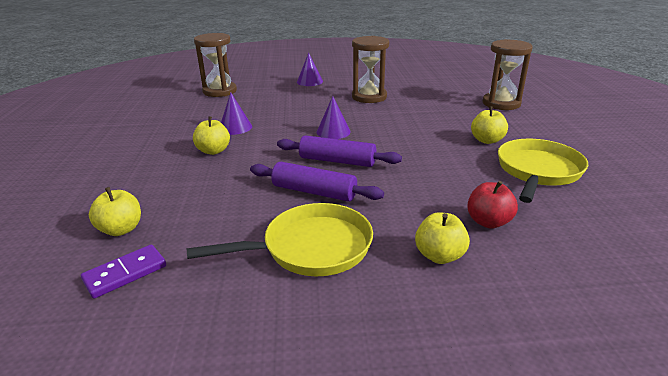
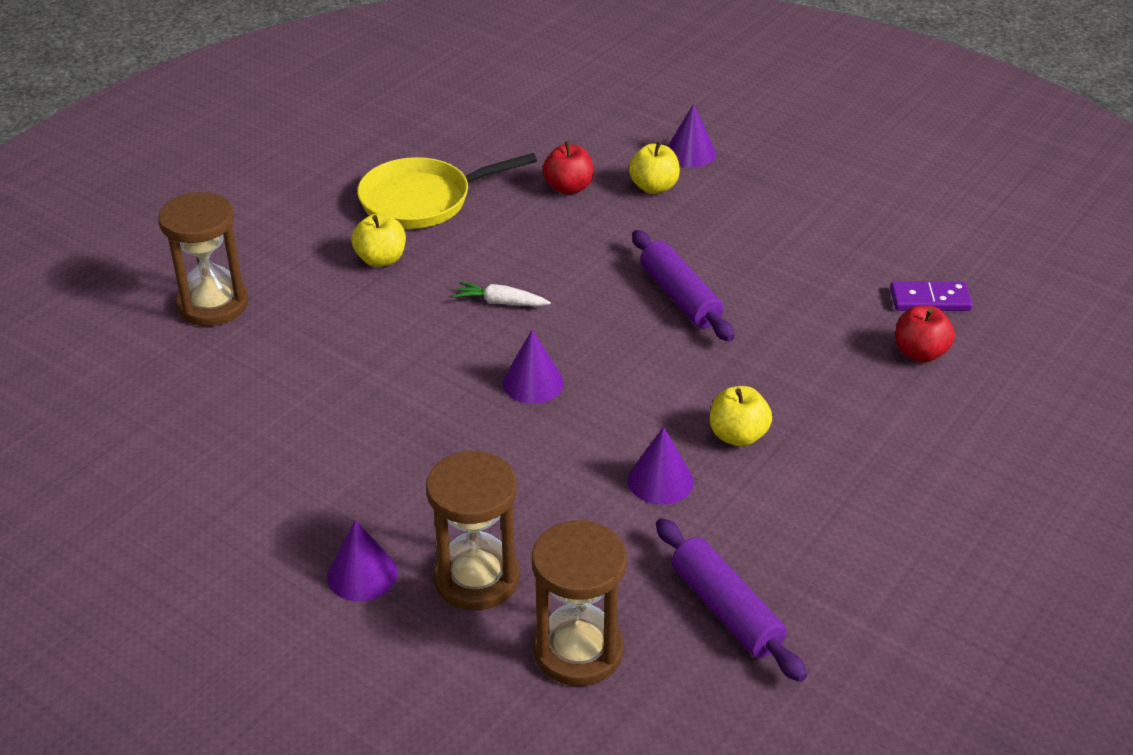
camera: 140 degrees left, 10 degrees up
yellow apple [89,187,141,236] -> red apple [895,305,955,362]
yellow pan [187,203,373,276] -> none
purple rolling pin [277,135,402,167] -> purple rolling pin moved to [656,518,807,682]
brown hourglass [352,36,389,103] -> brown hourglass moved to [426,450,519,610]
none -> white carrot [453,282,551,306]
none -> purple cone [667,103,716,167]

